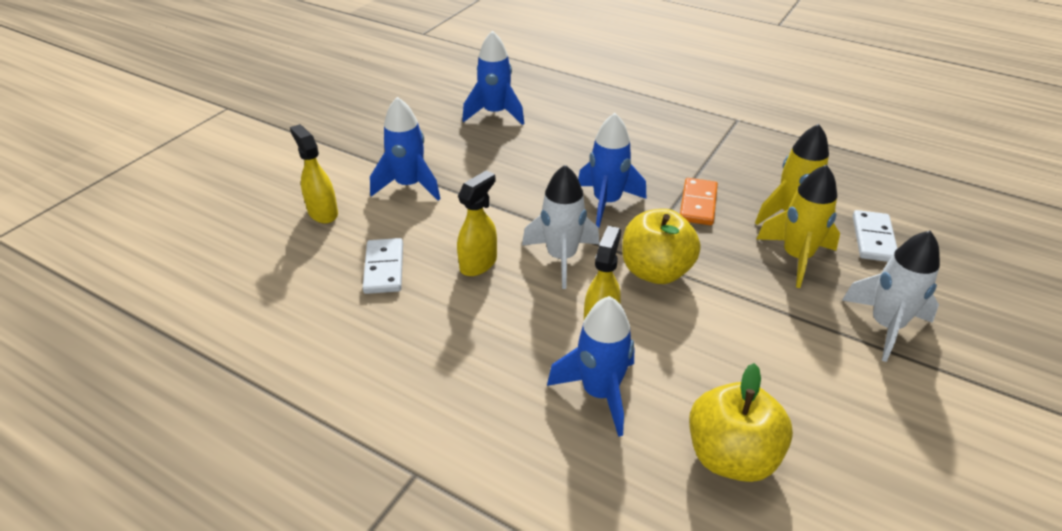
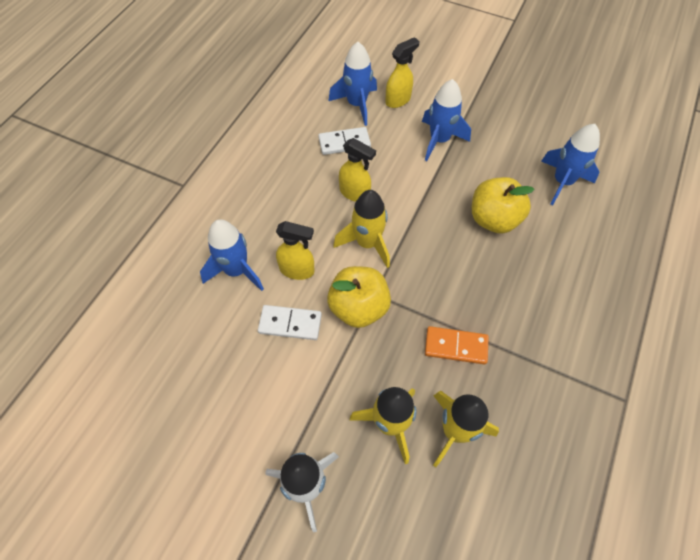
camera: 85 degrees right, 20 degrees up
white rocket [522,165,599,289] -> yellow rocket [333,190,390,268]
blue rocket [578,113,646,228] -> blue rocket moved to [328,42,377,126]
yellow apple [689,363,793,482] -> yellow apple moved to [472,177,535,234]
white domino [853,210,898,262] -> white domino moved to [258,305,322,340]

